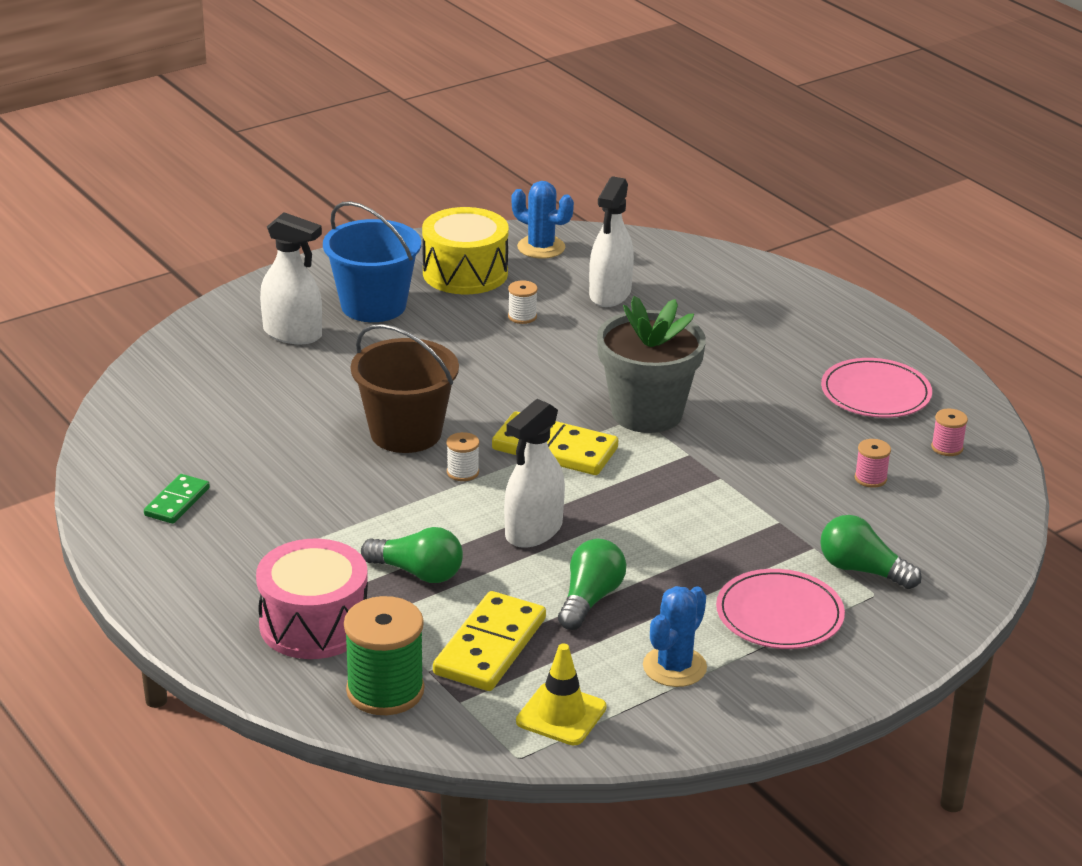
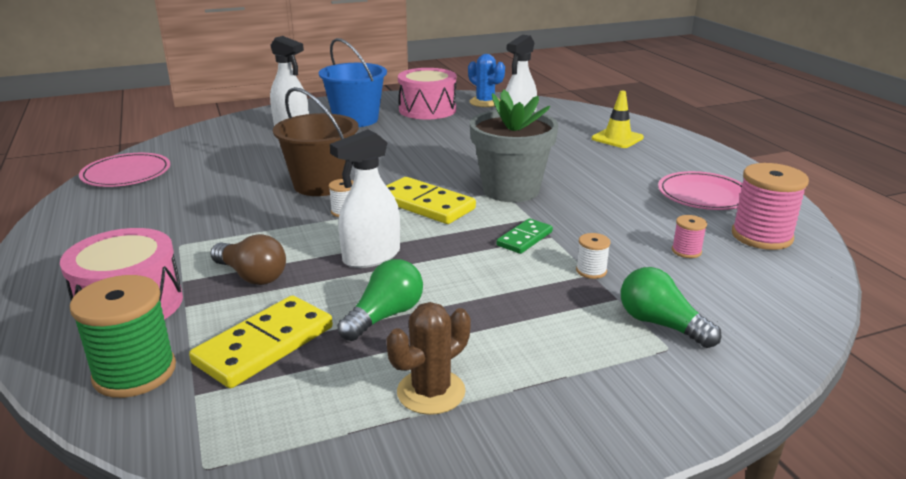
camera: 15 degrees right, 5 degrees down
green domino [144,474,210,524] -> green domino moved to [497,218,553,254]
green light bulb [361,527,463,583] -> brown light bulb [210,234,286,285]
yellow drum [422,207,509,294] -> pink drum [398,68,456,119]
white spool [508,280,538,324] -> white spool moved to [576,233,611,279]
yellow traffic cone [516,643,607,745] -> yellow traffic cone moved to [592,91,644,148]
blue cactus [643,586,707,687] -> brown cactus [386,302,471,415]
pink plate [716,569,845,649] -> pink plate moved to [79,153,170,187]
pink spool [931,409,968,456] -> pink spool [732,163,809,250], size x2.08

